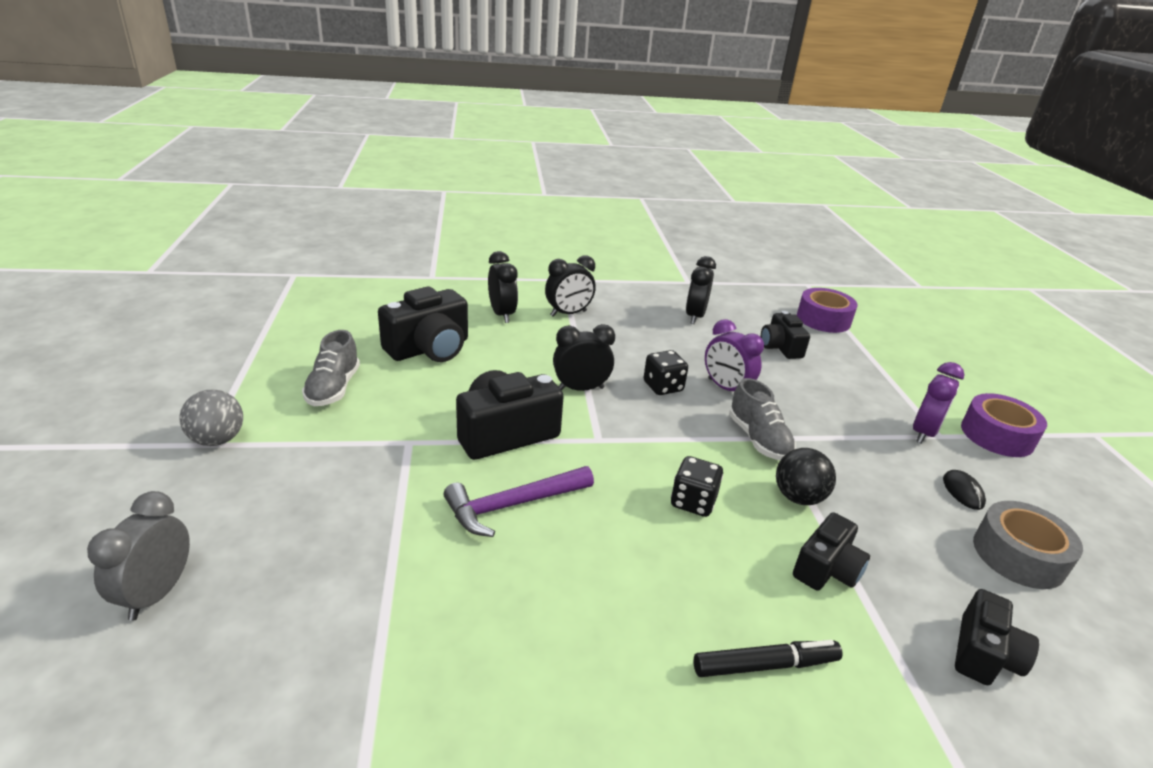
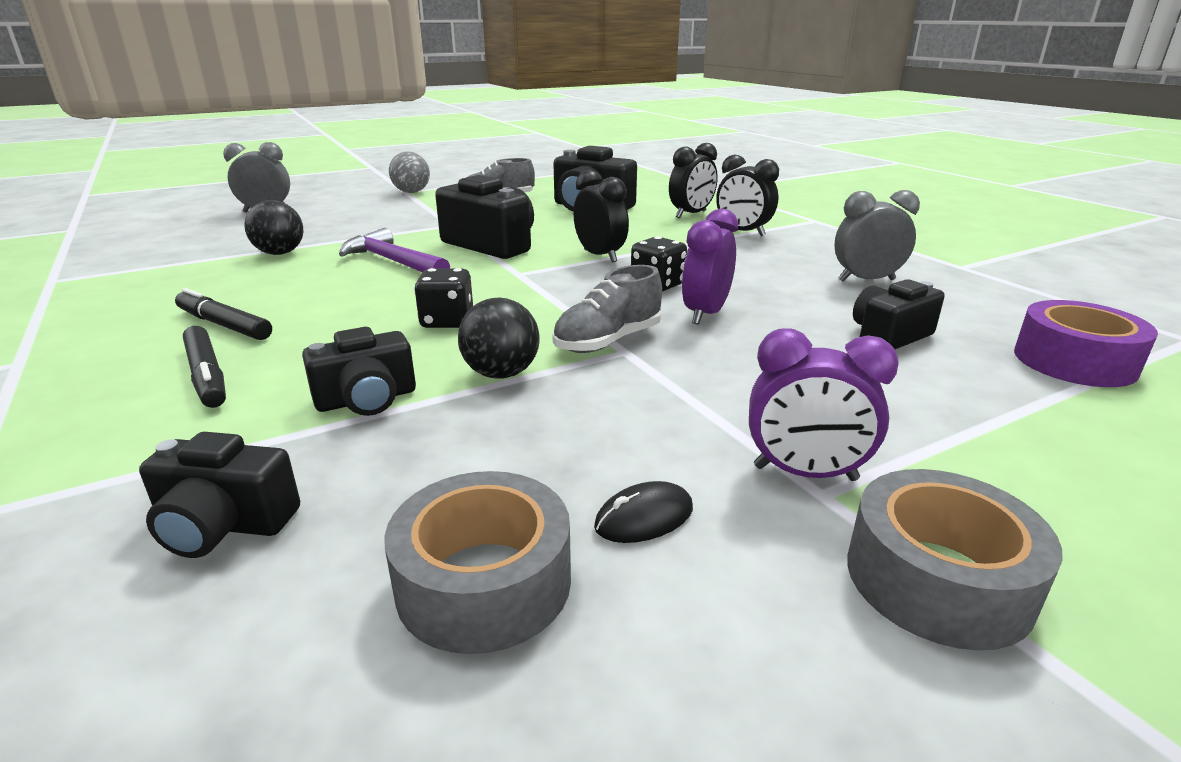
camera: 70 degrees right, 5 degrees down
black clock [686,256,716,324] -> grey clock [834,190,920,282]
black camera [793,512,870,591] -> black camera turned 45 degrees counterclockwise [302,327,416,416]
purple tape [961,393,1047,457] -> grey tape [847,469,1063,650]
none -> black marker [175,288,272,340]
none -> black ball [244,200,303,255]

